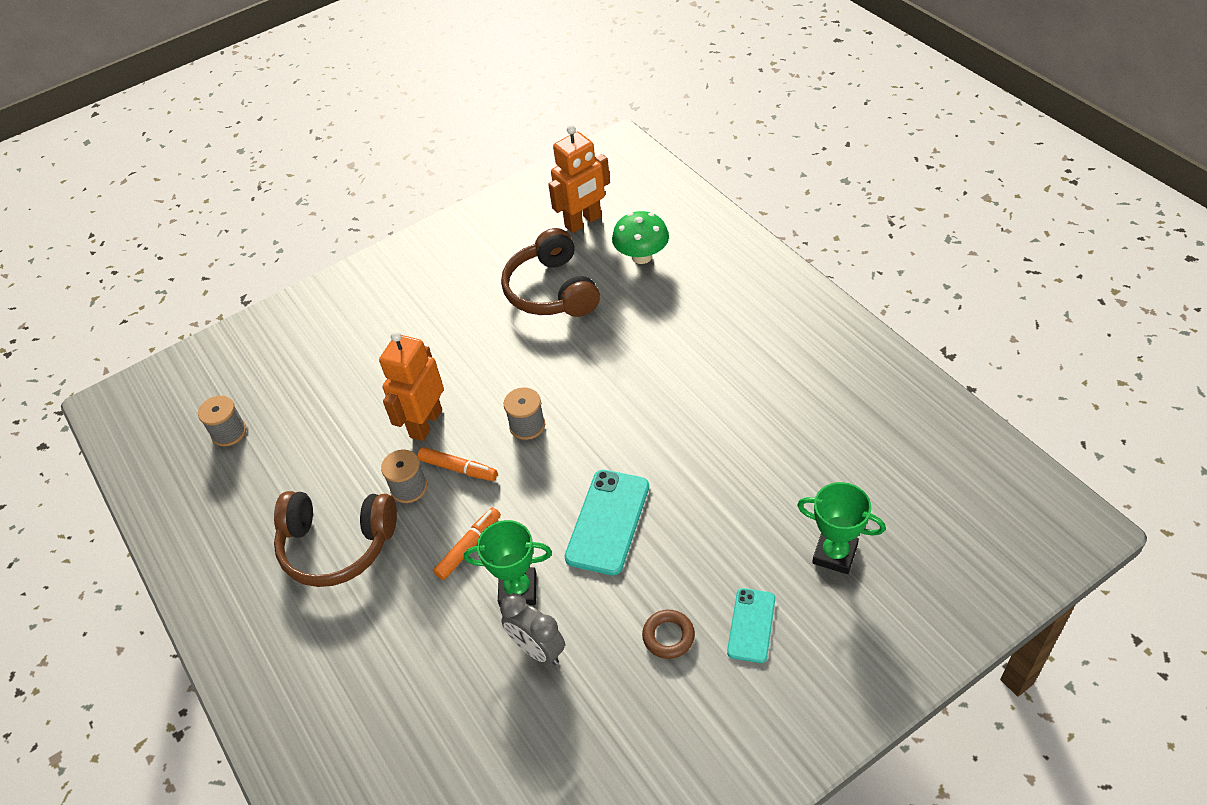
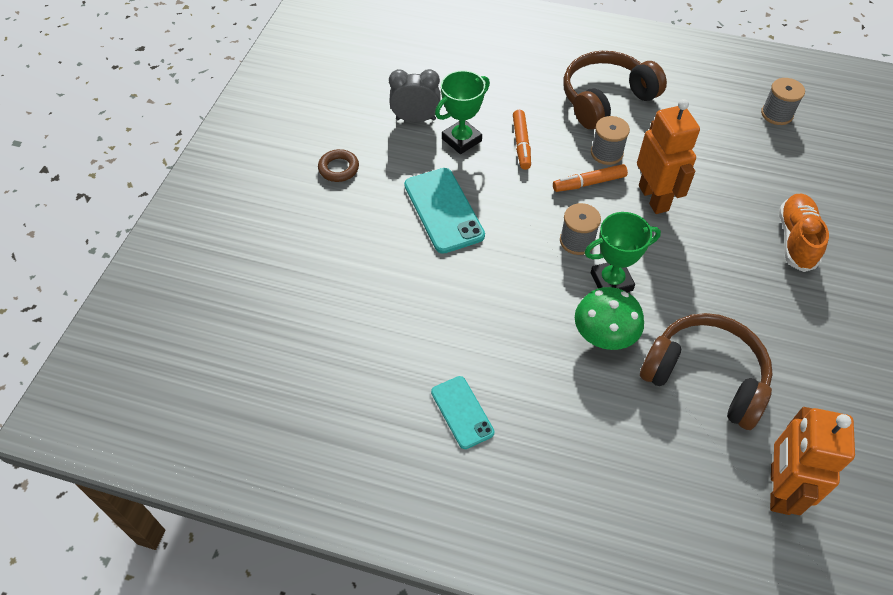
camera: 135 degrees right, 5 degrees up
green mushroom [612,211,669,264] -> green mushroom moved to [575,287,644,350]
turquoise phone [727,588,775,663] -> turquoise phone moved to [431,376,495,449]
green trophy [797,482,886,574] -> green trophy moved to [584,212,661,292]
none -> orange shoe [779,194,829,272]

